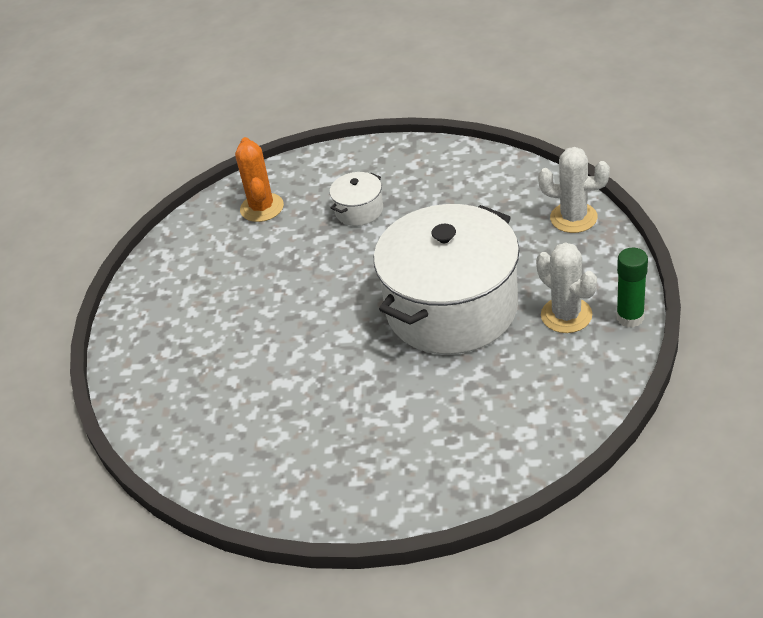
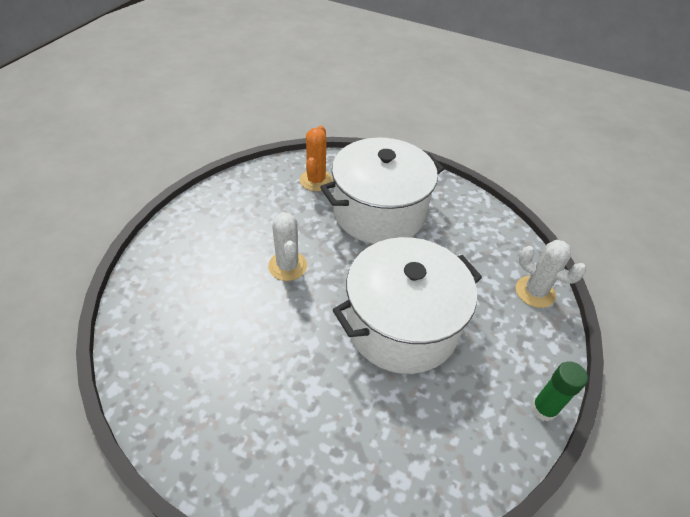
camera: 15 degrees right, 5 degrees up
white pot [330,172,383,226] -> white pot [320,137,444,244], size x2.44
white cactus [536,242,597,333] -> white cactus moved to [268,212,307,281]

